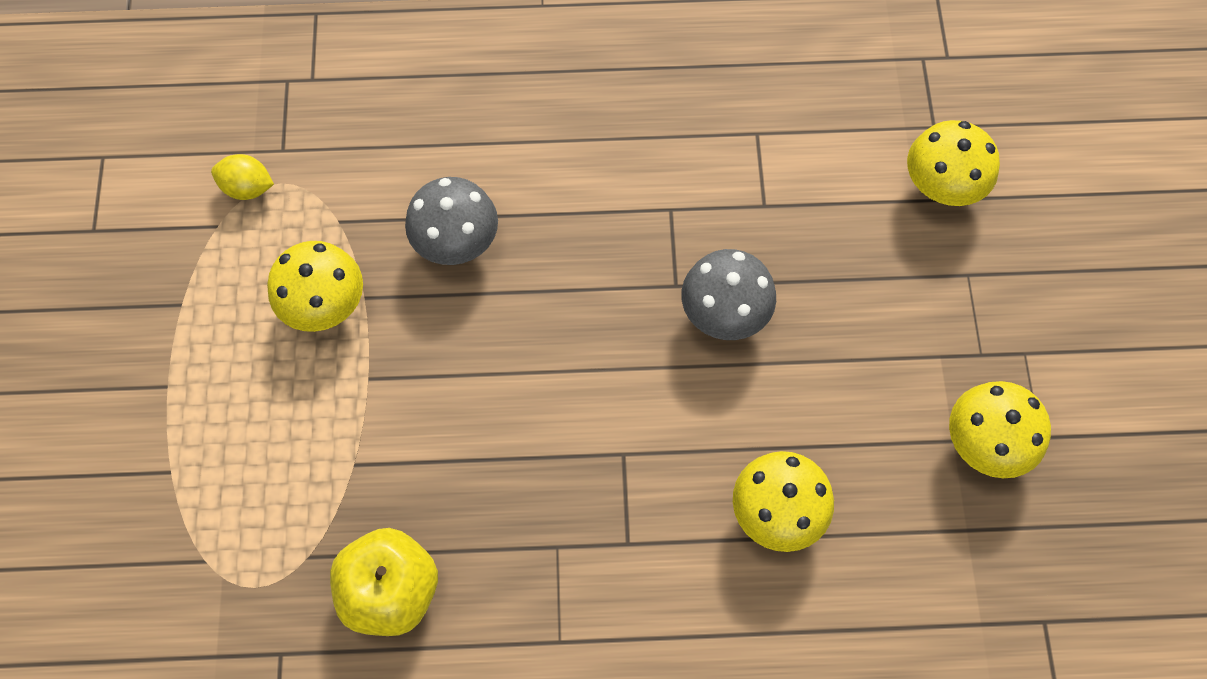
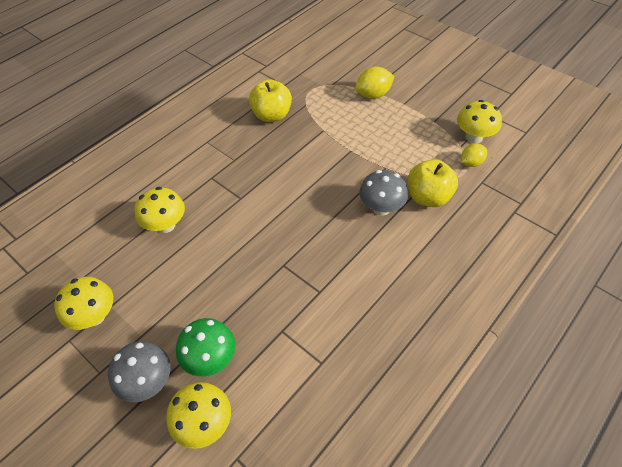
camera: 135 degrees right, 15 degrees down
yellow mushroom [267,241,363,332] -> yellow mushroom moved to [457,100,502,143]
grey mushroom [681,249,776,340] -> grey mushroom moved to [108,341,171,402]
none -> green mushroom [176,318,236,377]
none -> yellow lemon [355,67,394,99]
none -> yellow apple [408,159,458,207]

